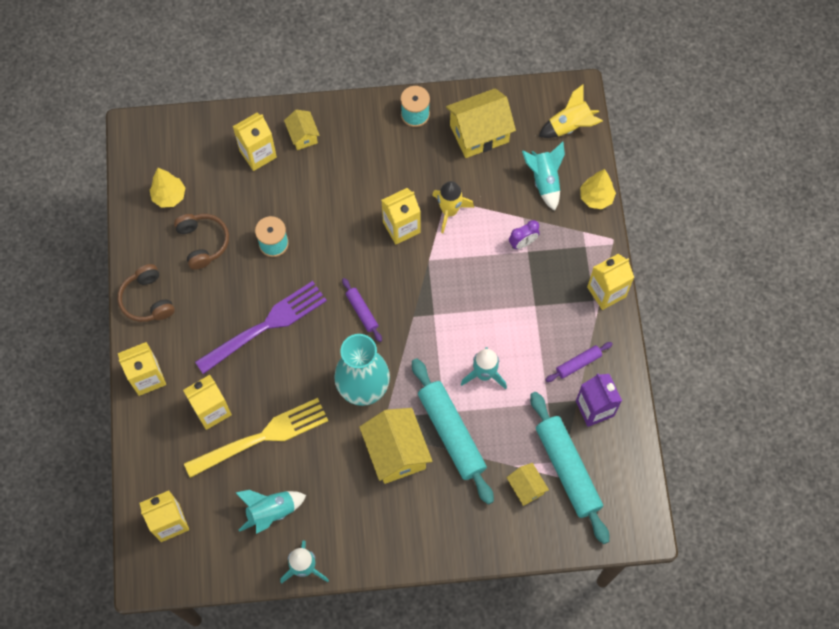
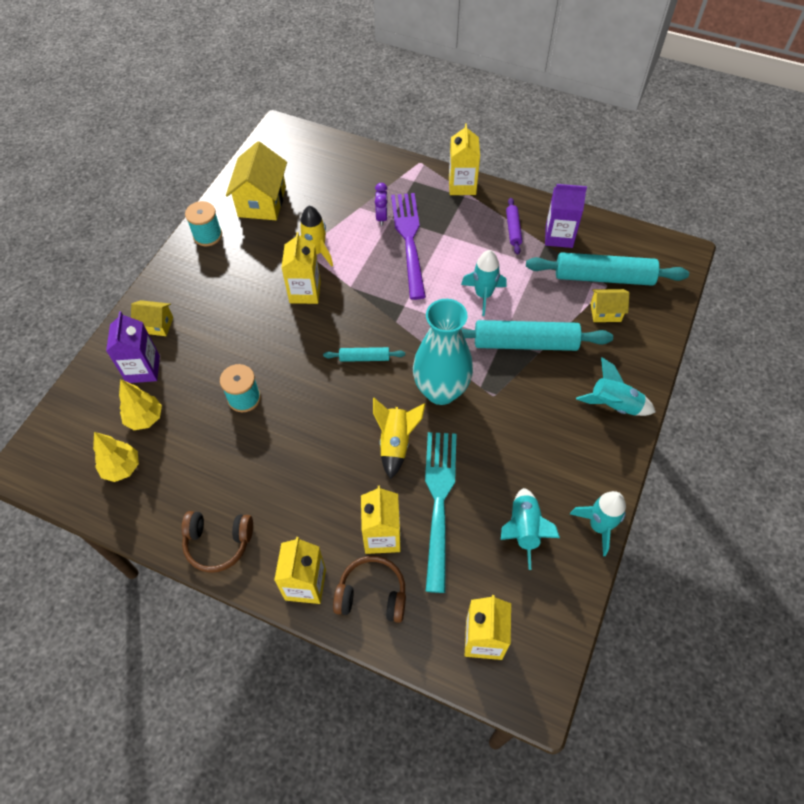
camera: 60 degrees left, 10 degrees down
brown headphones [174,214,229,270] -> brown headphones moved to [333,556,406,623]
yellow fork [184,398,328,478] -> turquoise fork [425,432,456,593]
purple fork [195,281,327,374] -> purple fork moved to [391,193,426,300]
yellow carton [233,113,277,171] -> purple carton [106,311,160,383]
purple rolling pin [342,278,382,342] -> turquoise rolling pin [323,347,405,362]
yellow house [359,408,433,484] -> none
turquoise rocket [522,142,565,211] -> turquoise rocket moved to [576,358,656,416]
yellow rocket [539,84,603,138] -> yellow rocket moved to [373,398,425,479]
yellow tree [580,169,616,209] -> yellow tree moved to [119,379,162,430]

